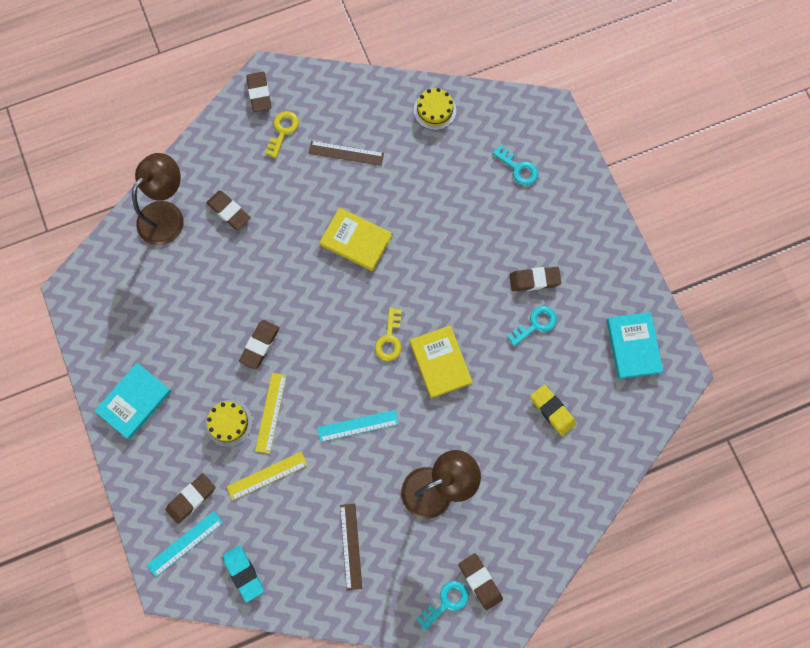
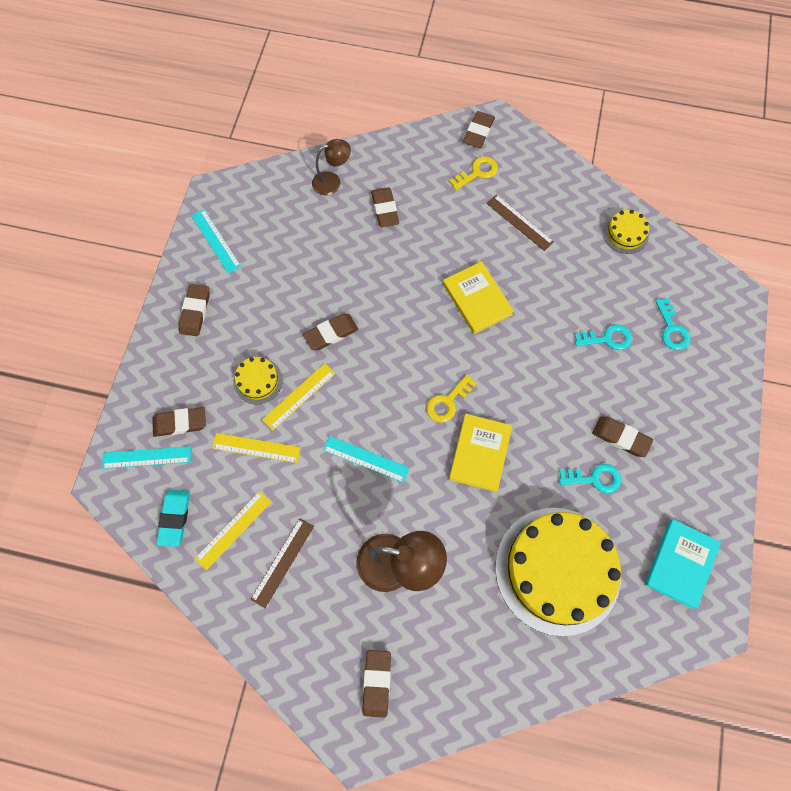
camera: 35 degrees right, 5 degrees down
turquoise book [94,363,171,439] -> brown eraser [179,284,210,336]
brown lamp [132,153,184,245] -> brown lamp [312,139,351,195], size x0.61
turquoise key [416,581,469,631] -> turquoise key moved to [574,324,632,350]
yellow eraser [530,384,576,436] -> yellow cake [495,508,621,636]
none -> turquoise ruler [191,209,241,274]
none -> yellow ruler [195,491,271,570]

